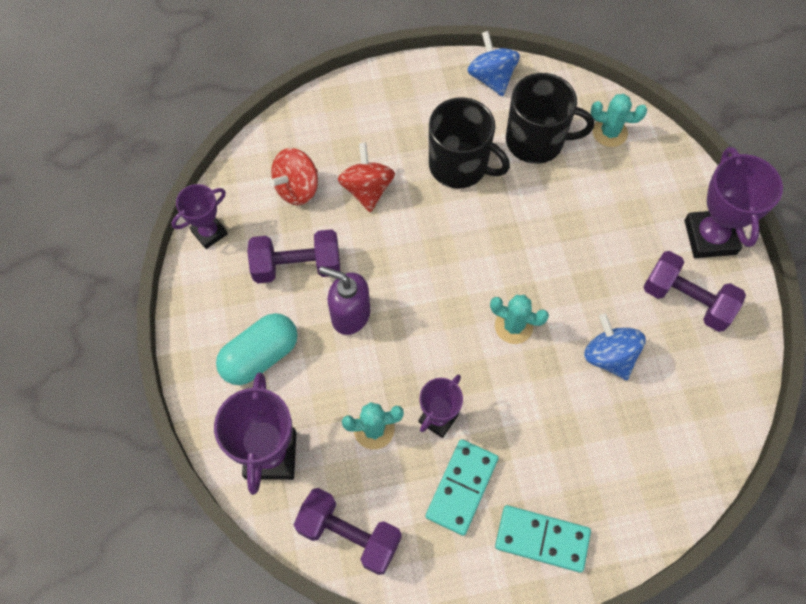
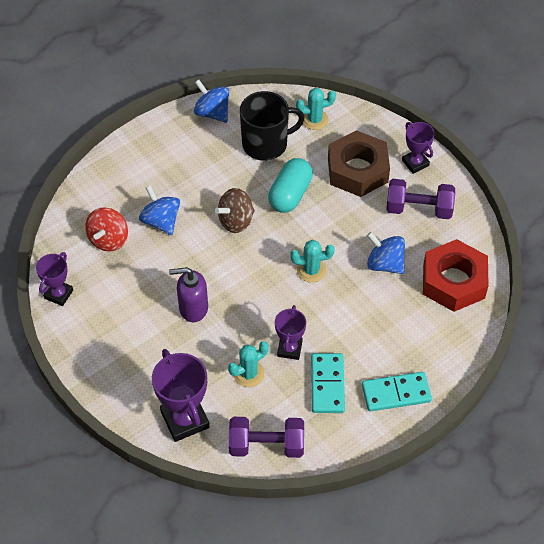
camera: 25 degrees left, 10 degrees down
turquoise capsule [216,313,298,385] -> turquoise capsule moved to [268,158,313,213]
purple dumbbell [247,229,340,283] -> none
red spinning top [338,143,395,212] -> blue spinning top [139,185,180,235]
black mug [429,97,510,188] -> none
purple trophy [684,147,783,258] -> purple trophy [402,122,435,174], size x0.61
none -> brown spinning top [215,188,255,233]
none -> brown nut [328,130,390,197]
none -> red nut [423,239,489,312]

